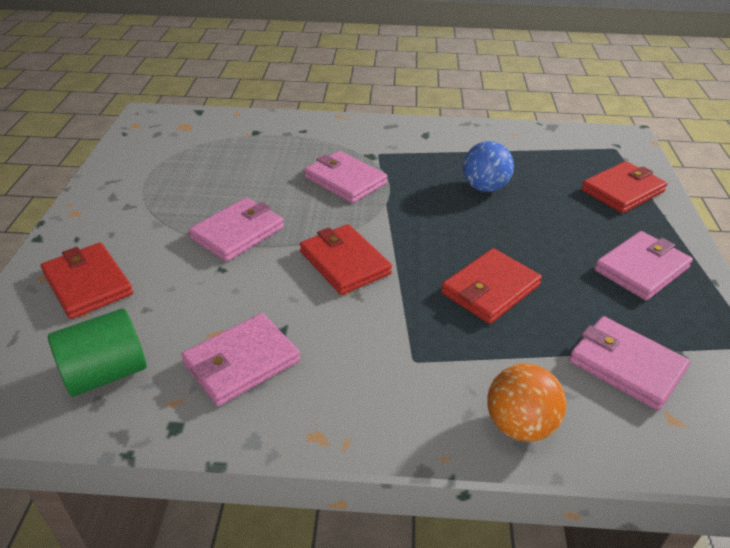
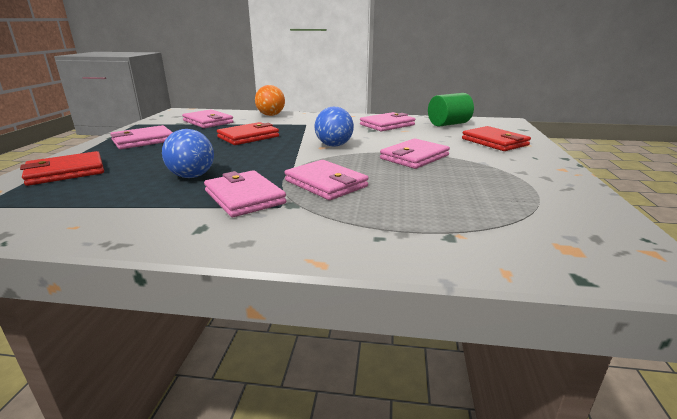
camera: 175 degrees left, 15 degrees down
red wallet [300,224,392,295] -> blue ball [315,107,354,147]
none -> pink wallet [204,170,286,217]

